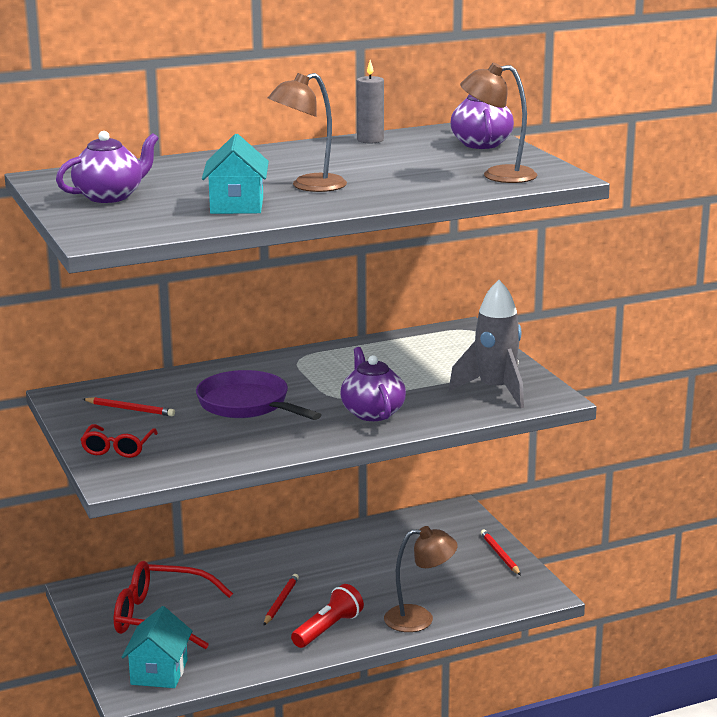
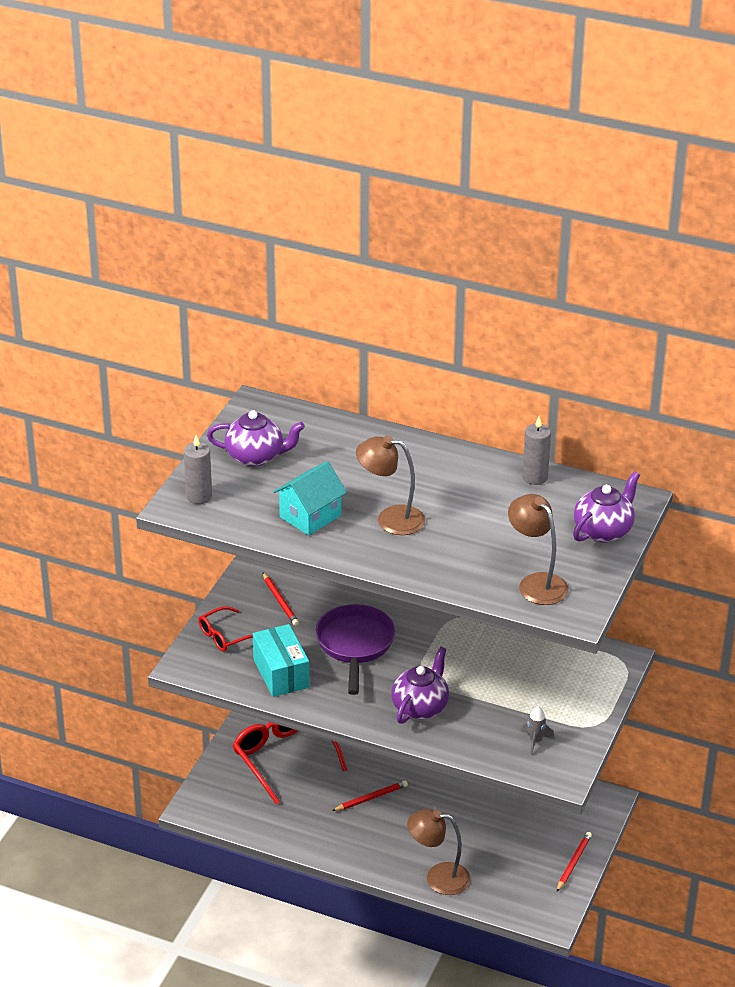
camera: 45 degrees right, 15 degrees up
turquoise house [122,606,192,688] -> none
red flashlight [291,584,364,648] -> none
brown lamp [384,526,458,632] -> brown lamp turned 150 degrees clockwise [407,809,470,895]
grey rocket [449,280,524,408] -> grey rocket [521,706,554,755], size x0.44
none -> grey candle [184,435,212,504]
none -> turquoise box [253,624,310,697]

